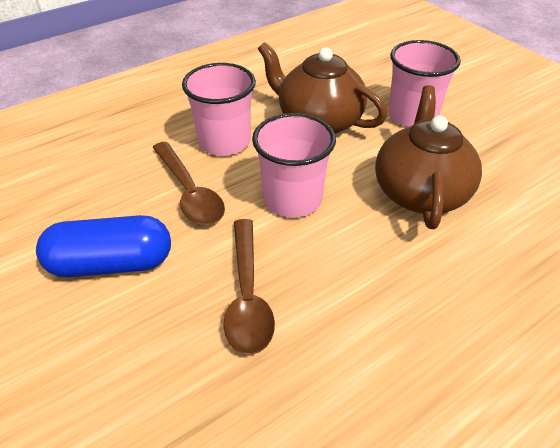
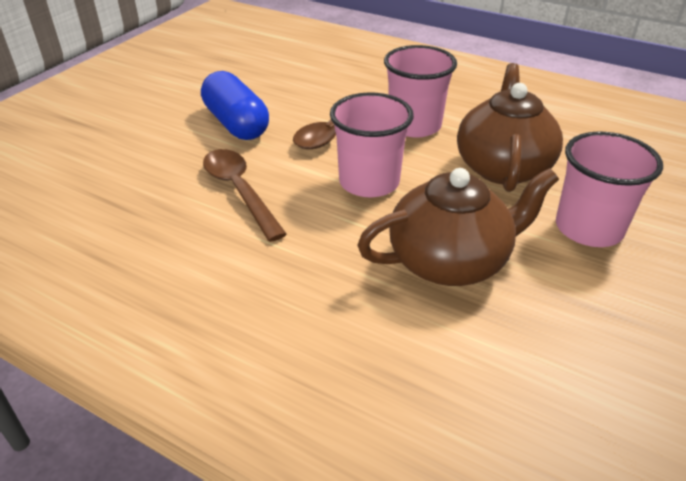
camera: 65 degrees right, 5 degrees down
brown spoon [224,219,275,355] -> brown spoon turned 90 degrees clockwise [203,149,287,242]

